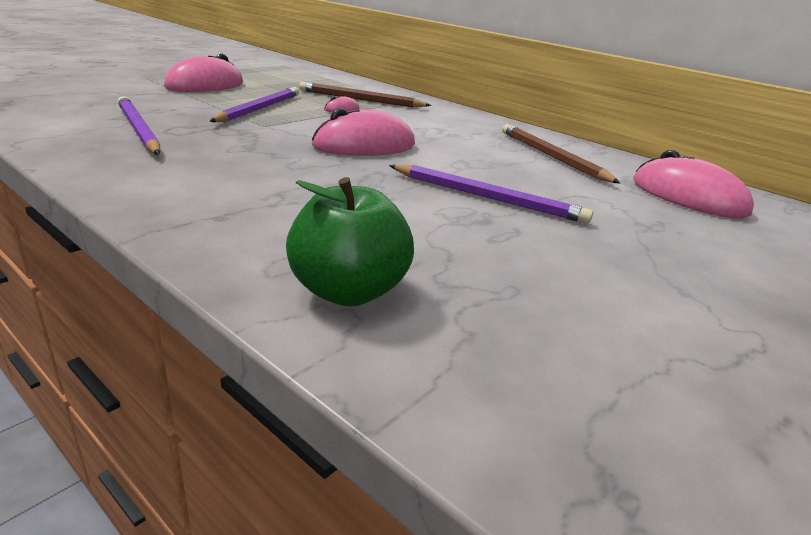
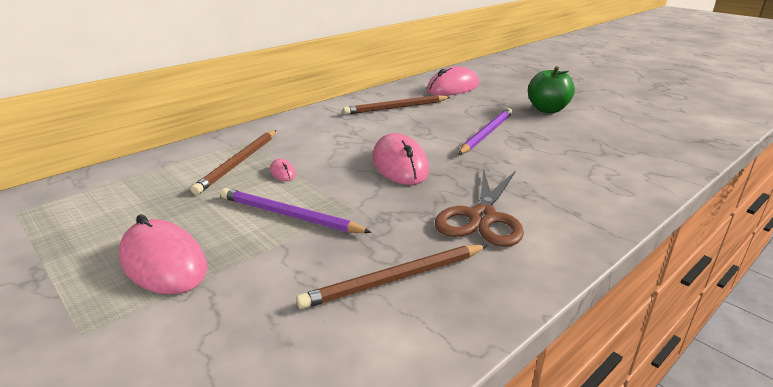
camera: 80 degrees left, 0 degrees up
purple pencil [118,96,160,155] -> brown pencil [296,245,488,309]
green apple [286,177,414,307] -> green apple moved to [528,66,575,113]
none -> brown scissors [435,169,524,247]

